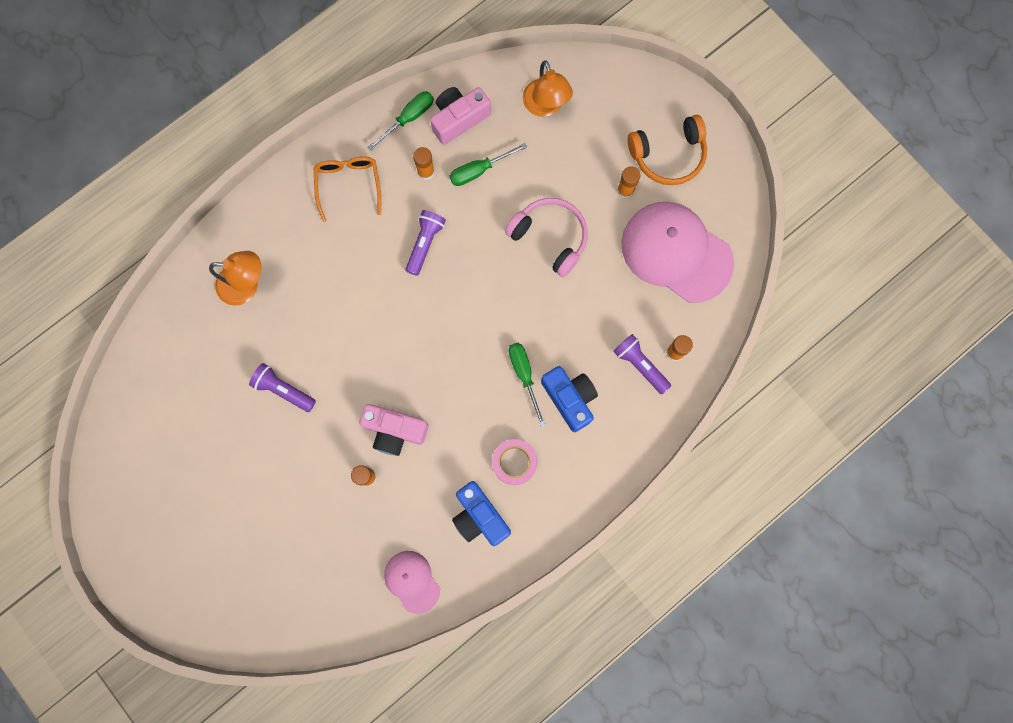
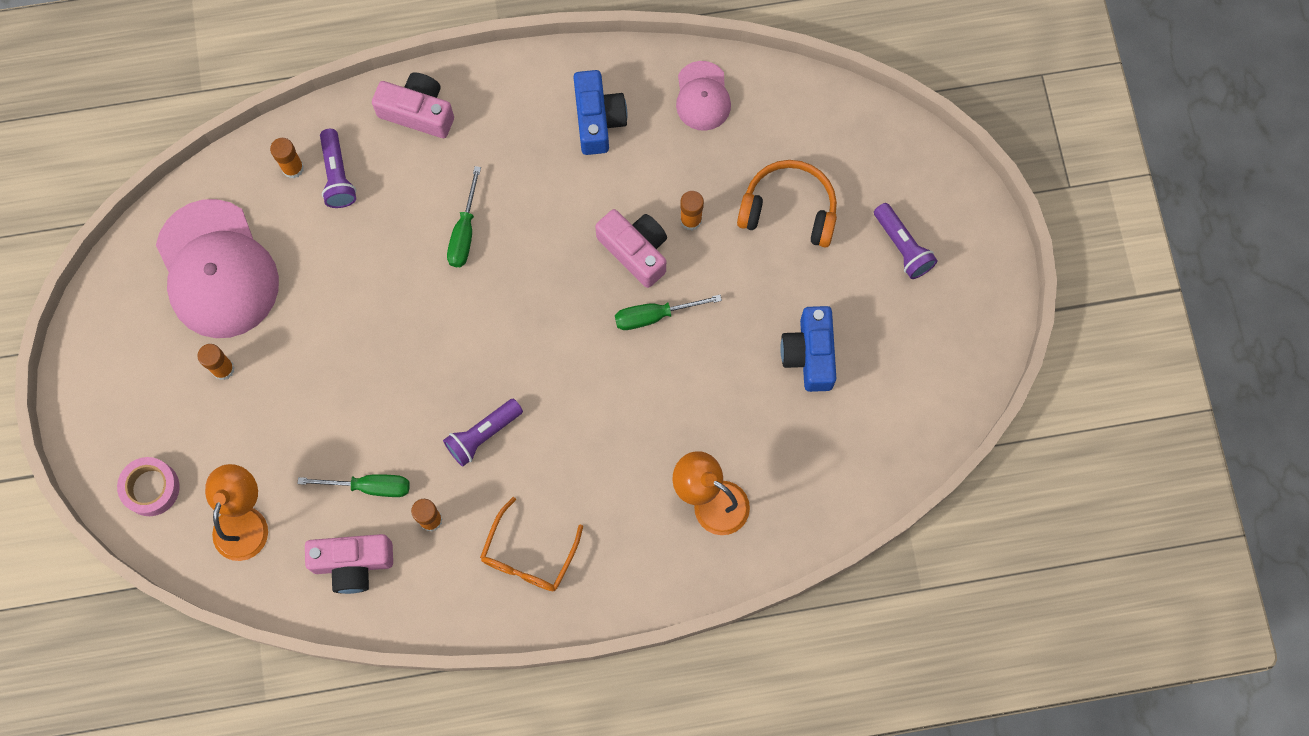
camera: 150 degrees left, 5 degrees down
purple flashlight [249,363,316,412] -> purple flashlight moved to [874,203,937,279]
green screwdriver [368,91,434,150] -> green screwdriver moved to [615,295,722,330]
pink tape [492,439,537,485] -> pink tape moved to [117,457,180,516]
pink headphones [505,198,588,277] -> none
blue camera [541,366,598,432] -> blue camera moved to [780,306,836,392]
orange headphones [628,115,707,185] -> orange headphones moved to [737,160,837,248]
none -> pink camera [372,73,454,138]

